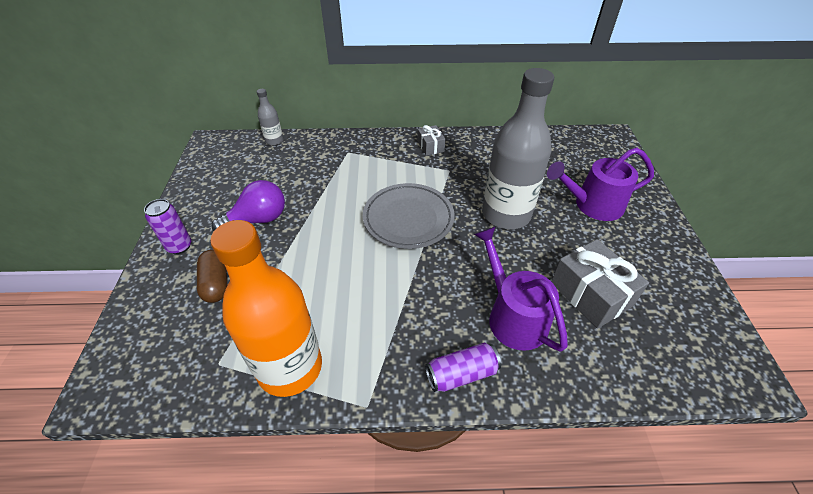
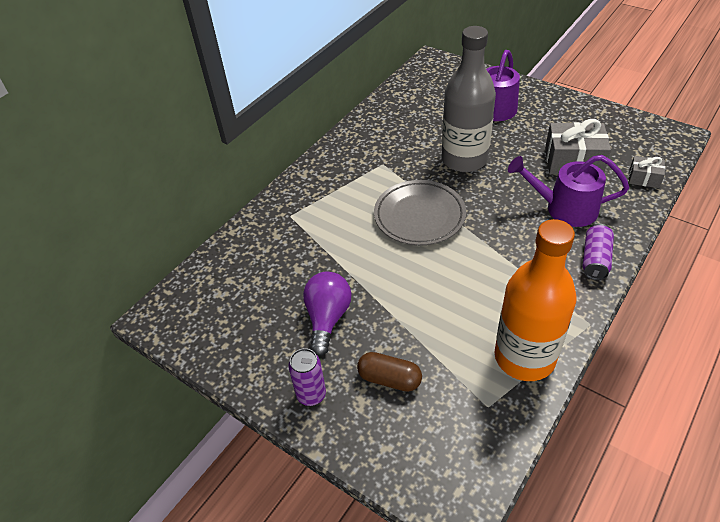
camera: 50 degrees left, 0 degrees up
grey bottle [257,89,283,146] -> none
grey gift [417,125,446,156] -> grey gift moved to [629,156,665,188]

